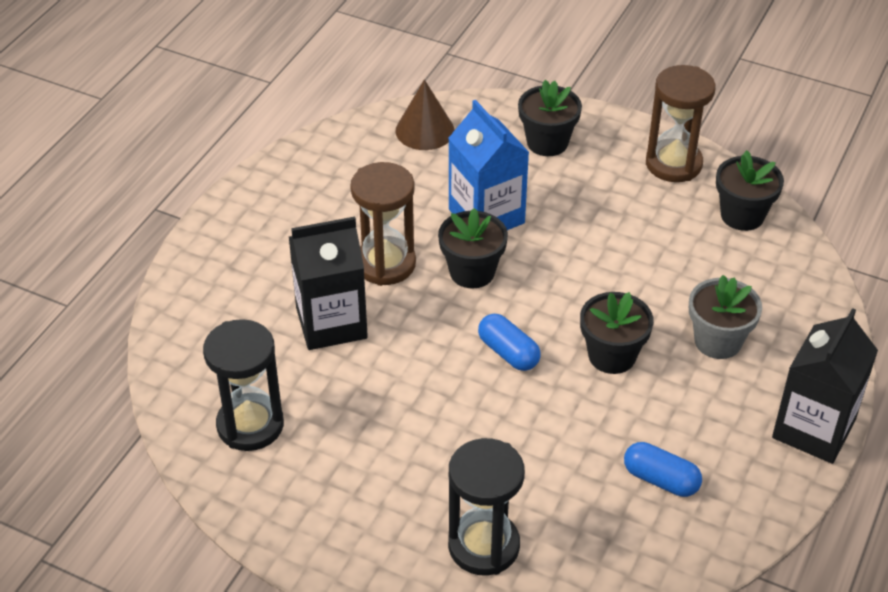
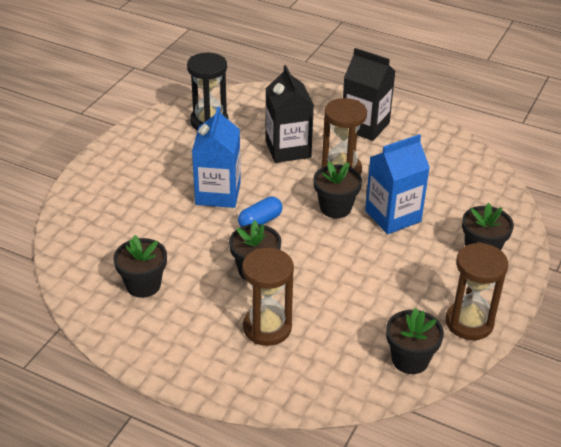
camera: 90 degrees right, 5 degrees down
brown cone [395,80,455,150] -> none
black hourglass [448,438,525,575] -> none
blue capsule [624,442,702,497] -> black flower pot [113,235,167,298]
grey flower pot [689,275,762,359] -> brown hourglass [242,248,294,346]
black carton [772,308,878,464] -> black carton moved to [343,48,396,141]
none -> blue carton [192,106,241,208]

